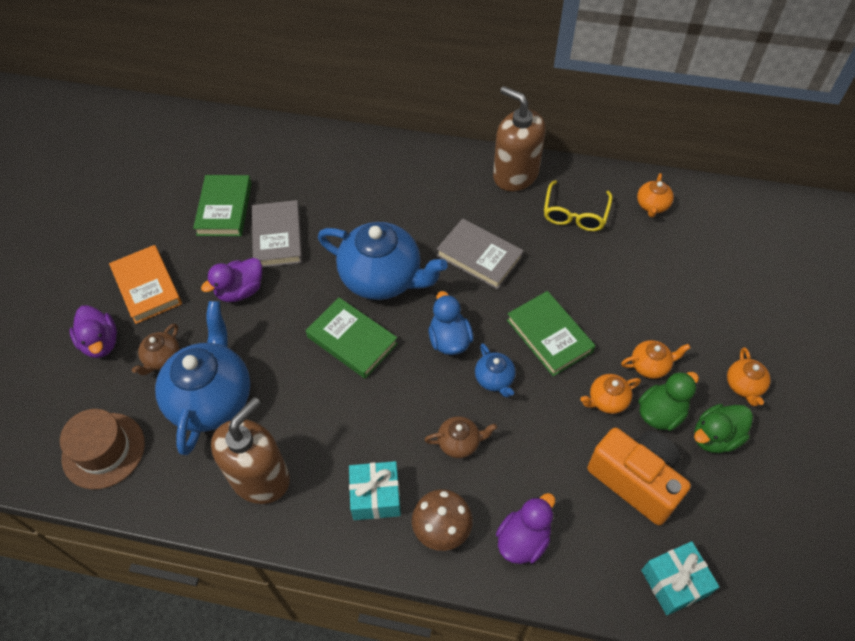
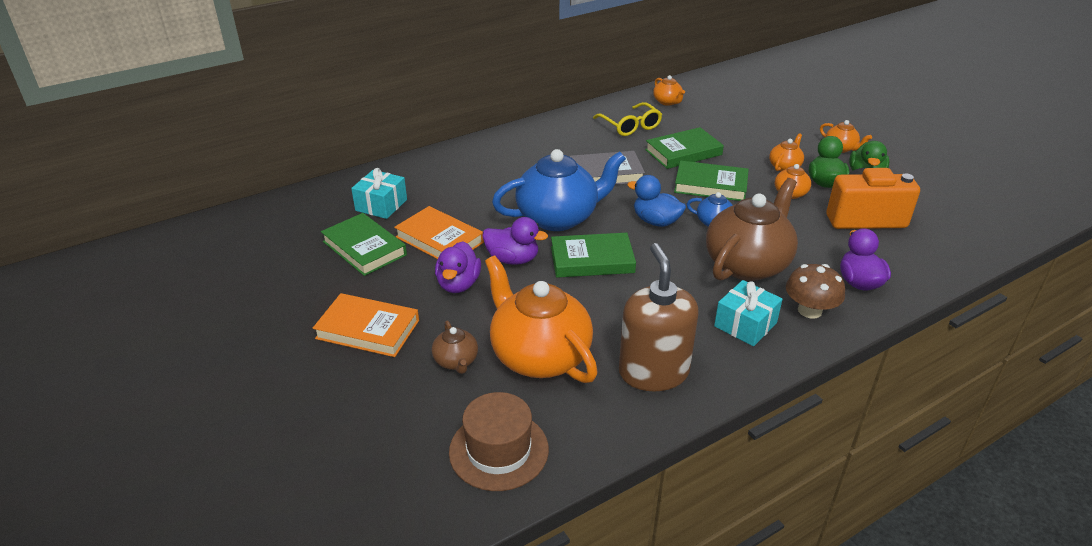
camera: 45 degrees left, 20 degrees down
purple duck [70,305,117,358] -> purple duck moved to [482,217,548,265]
blue teapot [155,301,251,455] -> orange teapot [485,256,598,383]
grey book [252,200,303,268] -> orange book [394,206,484,259]
brown teapot [424,416,497,458] -> brown teapot [706,178,798,281], size x2.20
brown soap dispenser [493,86,546,191] -> none
turquoise gift [641,541,719,615] -> turquoise gift moved to [351,168,407,219]
none -> green book [645,127,724,169]

